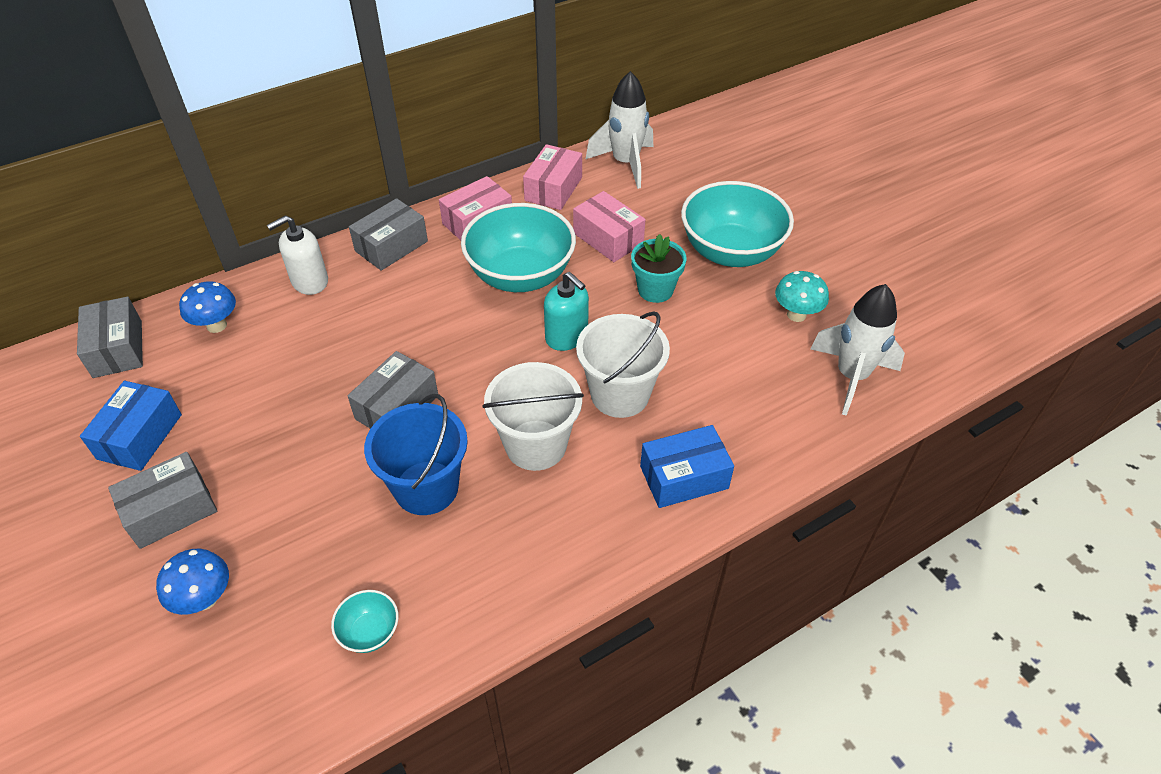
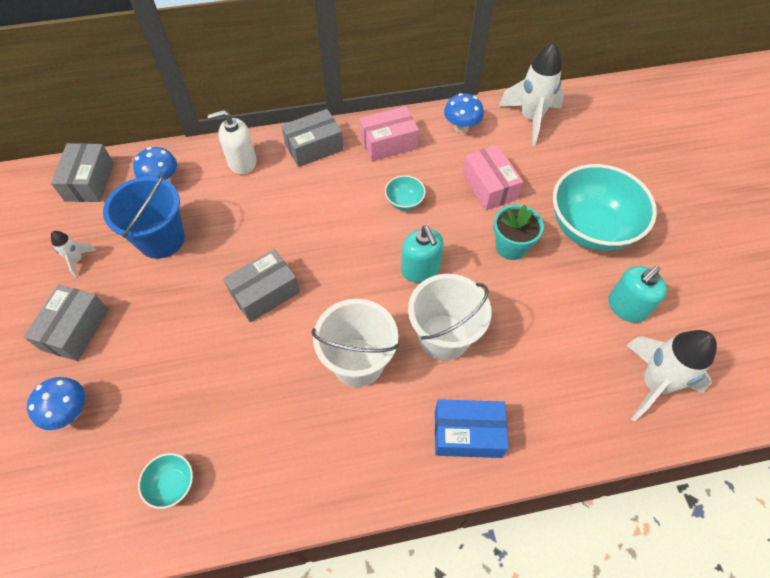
camera: 20 degrees right, 10 degrees up
blue box [80,381,182,471] -> white rocket [51,231,96,277]
grey box [108,452,217,549] -> grey box turned 60 degrees counterclockwise [23,284,109,361]
blue bucket [364,394,468,515] -> blue bucket moved to [103,174,185,259]
turquoise bowl [461,203,576,292] -> turquoise bowl [385,175,426,210], size x0.43
pink box [523,144,582,210] -> blue mushroom [444,93,484,133]
turquoise mushroom [775,271,829,322] -> turquoise soap dispenser [608,266,667,323]

